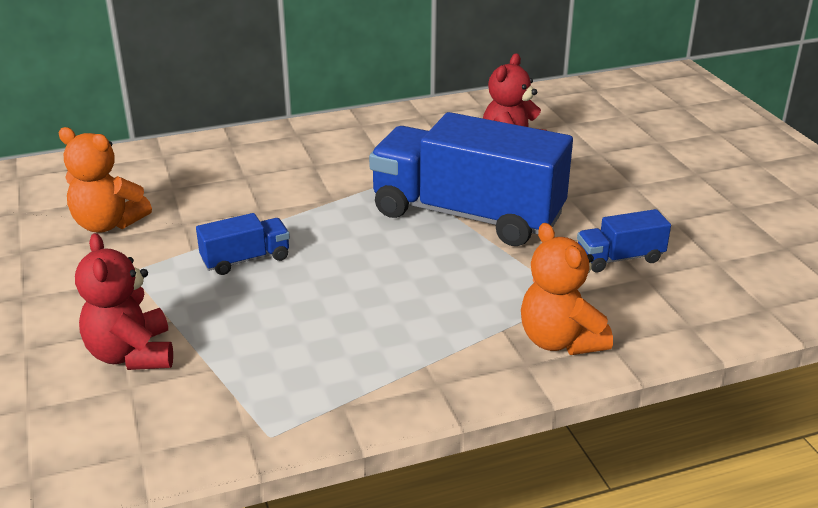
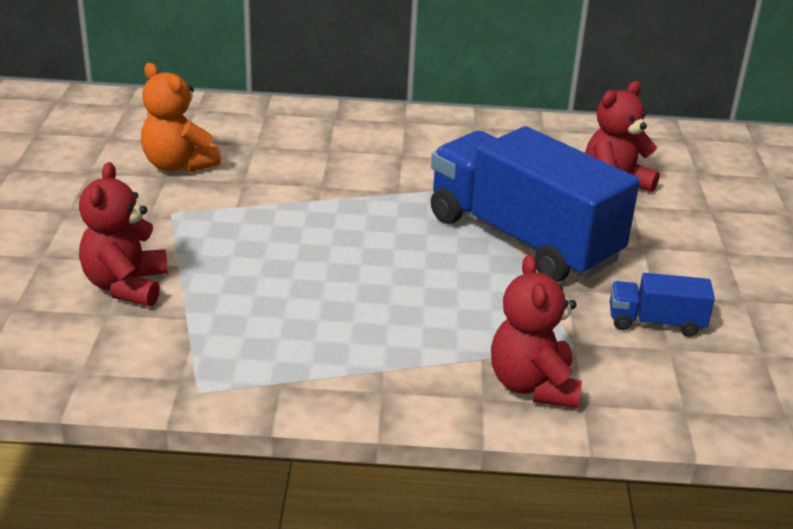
camera: 20 degrees right, 0 degrees up
blue truck [196,213,290,275] -> none
orange teddy bear [521,223,613,355] -> red teddy bear [491,255,582,408]

